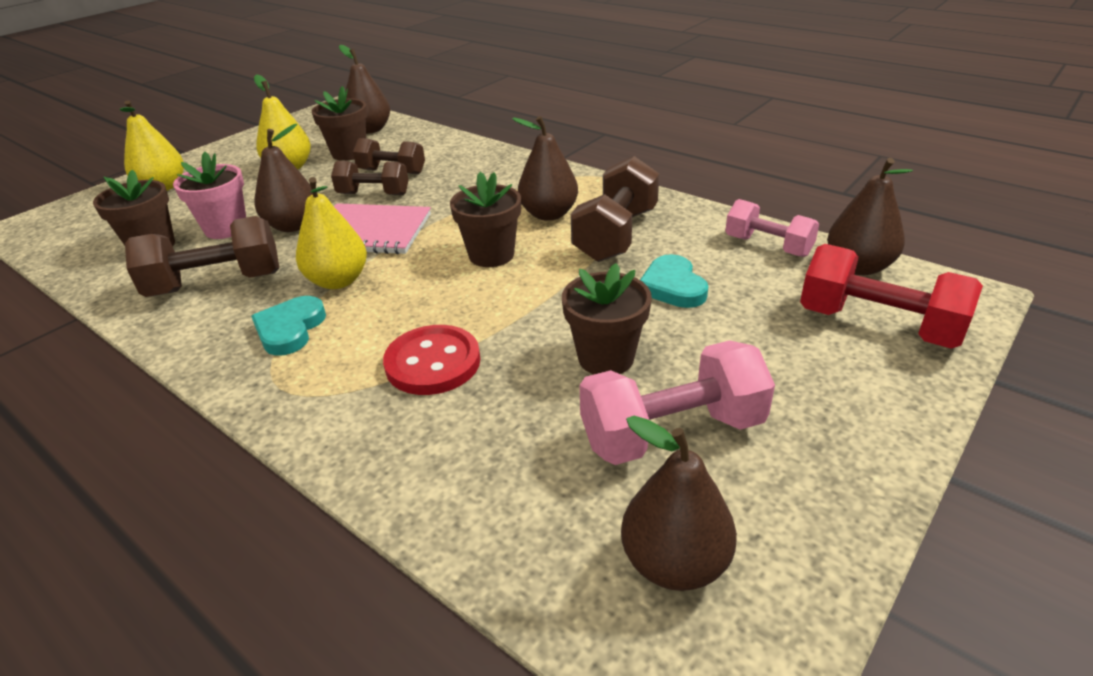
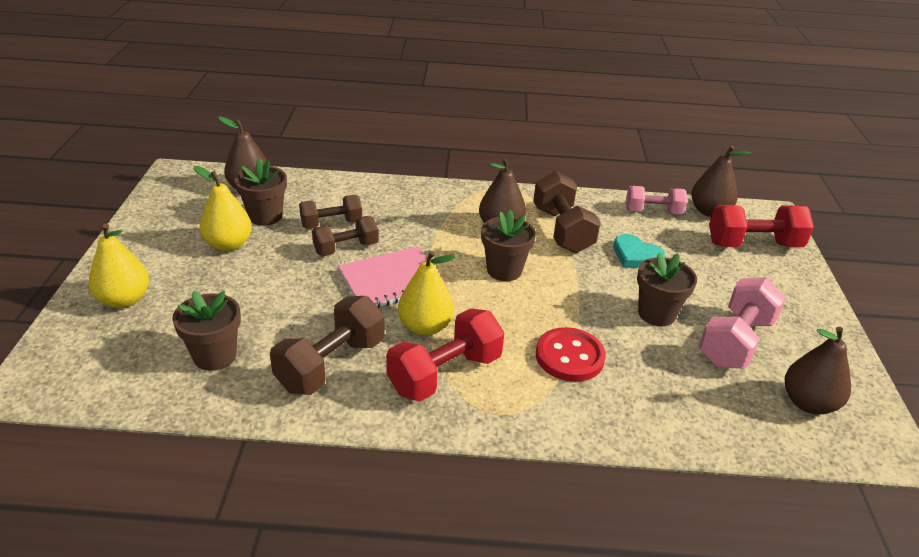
camera: 40 degrees left, 0 degrees up
pink flower pot [173,152,246,239] -> none
turquoise heart [251,296,326,356] -> red dumbbell [386,308,504,402]
brown pear [255,124,313,232] -> none

